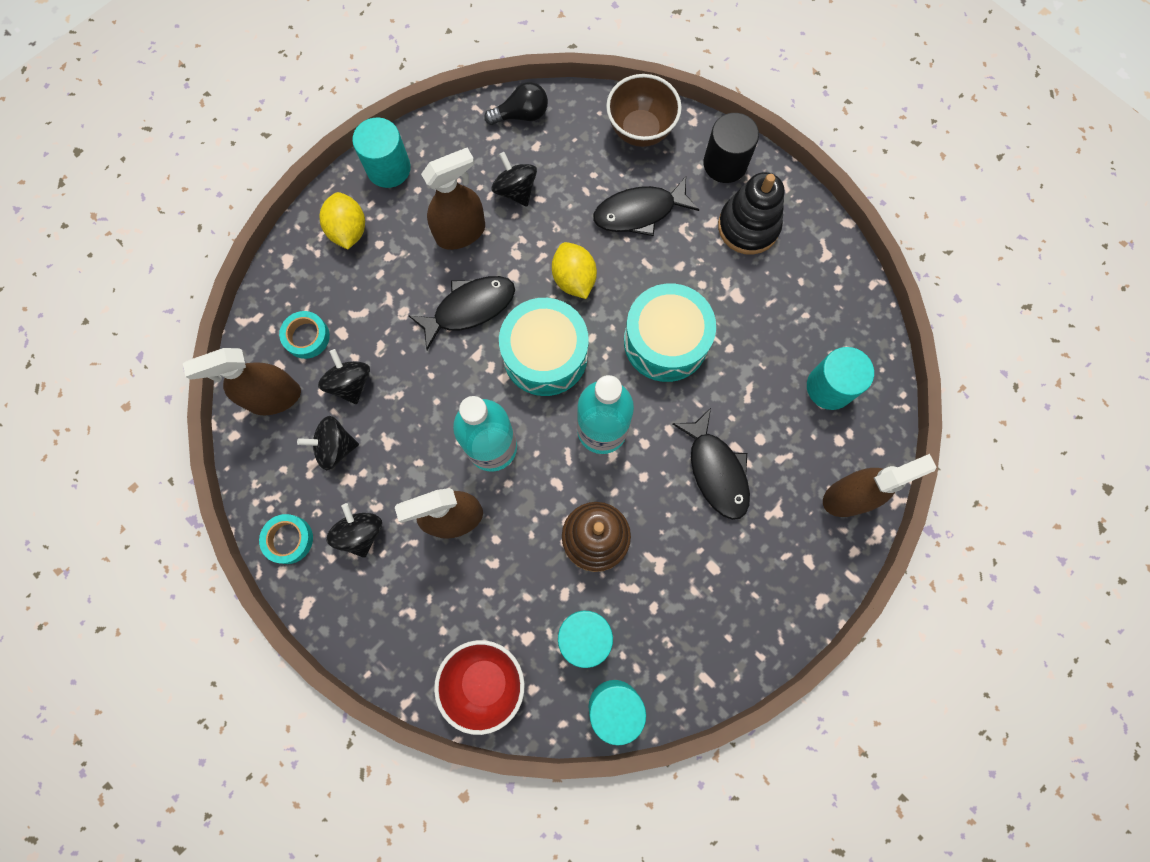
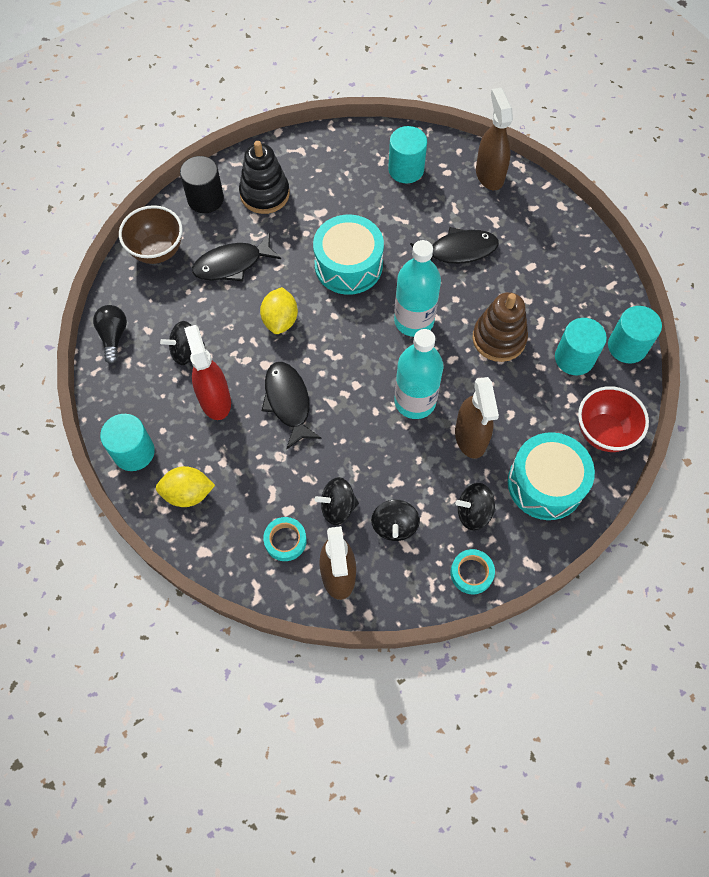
camera: 80 degrees left, 10 degrees down
brown spray bottle [421,148,485,250] -> red spray bottle [184,325,231,420]
turquoise drum [499,298,589,396] -> turquoise drum moved to [508,432,595,520]
yellow lemon [552,242,597,299] -> yellow lemon turned 75 degrees counterclockwise [260,287,298,334]
black fish [593,176,699,236] -> black fish turned 75 degrees clockwise [192,233,281,281]

